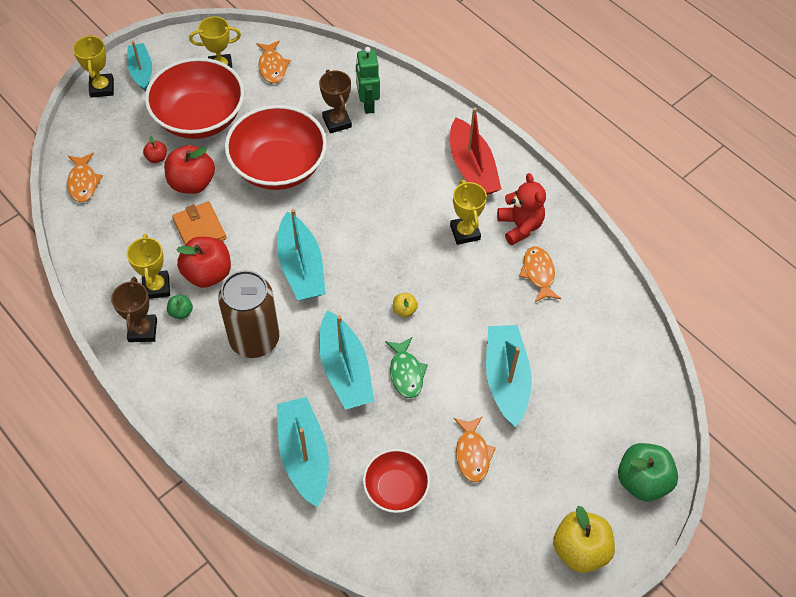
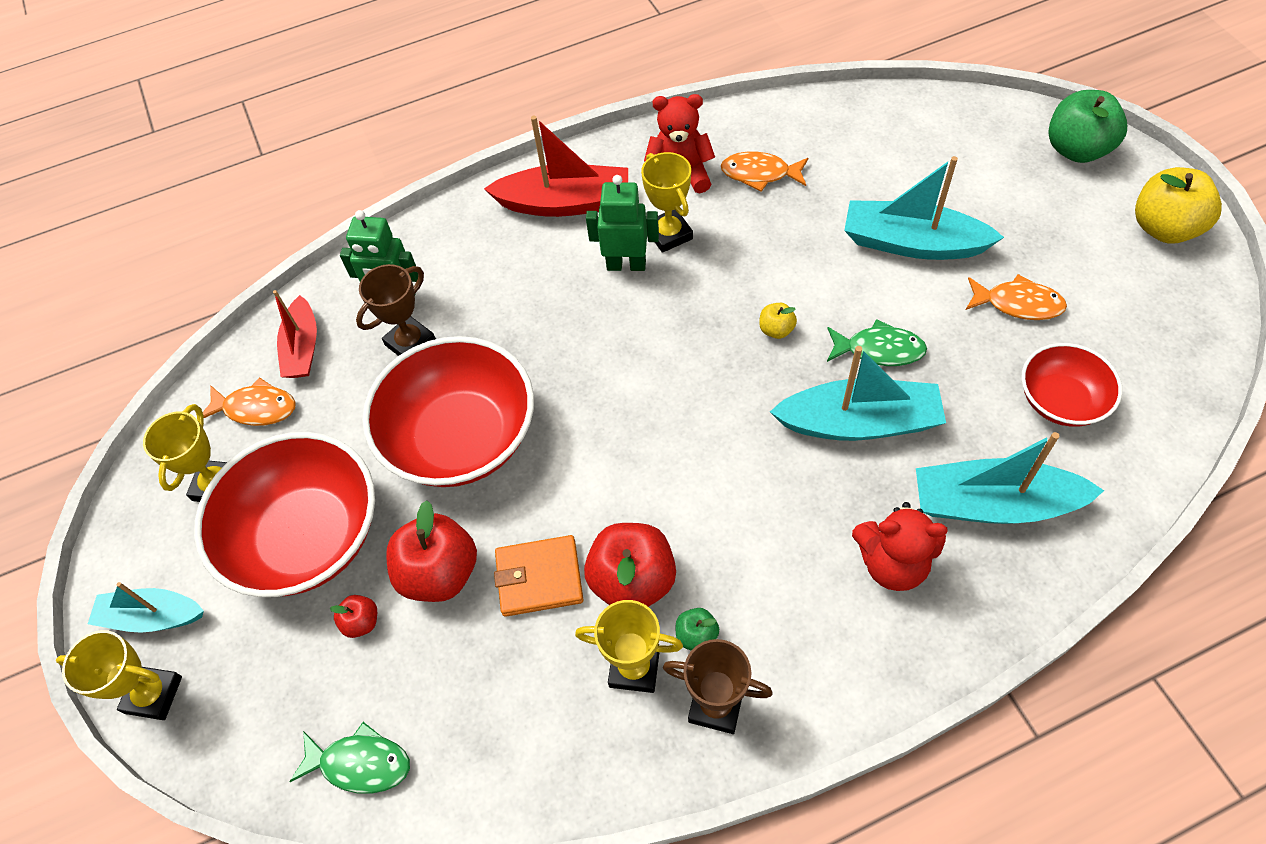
camera: 65 degrees left, 0 degrees up
orange fish [67,153,103,202] -> green fish [289,722,410,794]
brown can [218,270,279,358] -> none
turquoise boat [277,209,326,300] -> none
brown trophy [319,69,352,133] -> brown trophy turned 45 degrees counterclockwise [356,264,436,356]
yellow trophy [450,180,487,245] -> yellow trophy turned 60 degrees clockwise [641,152,693,253]
none -> red boat [273,290,317,378]
none -> green robot [586,175,659,271]
none -> red teddy bear [852,502,948,591]

